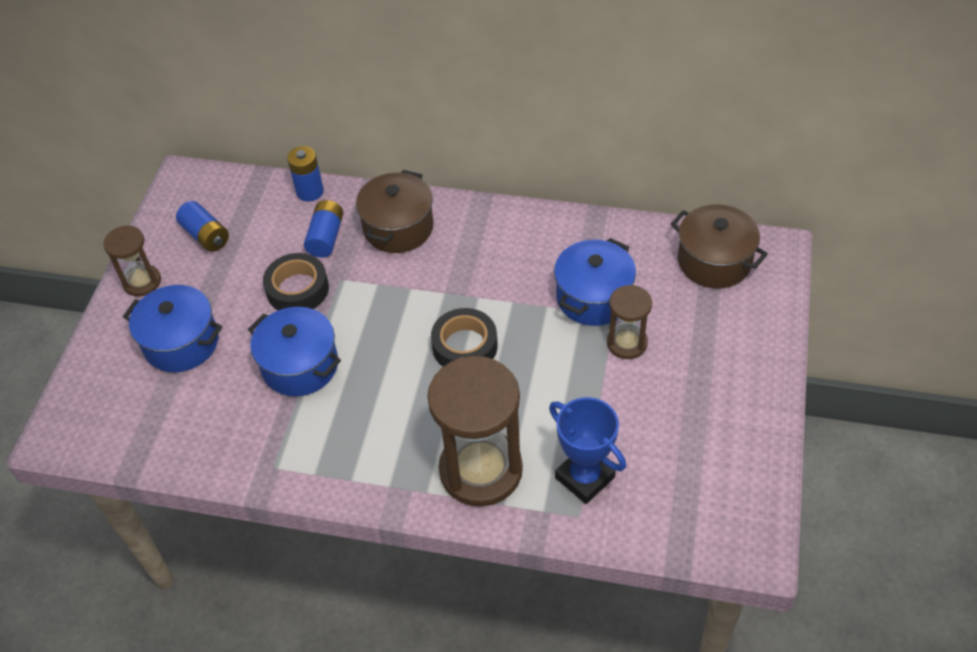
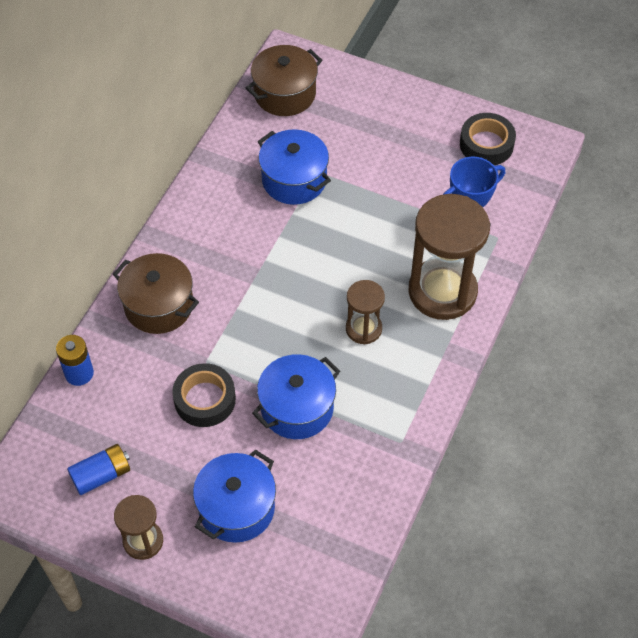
camera: 80 degrees left, 5 degrees up
blue battery [304,200,343,258] -> none
black tape [431,308,498,367] -> black tape moved to [460,113,516,165]
brown hourglass [607,285,652,359] -> brown hourglass moved to [346,280,385,344]

